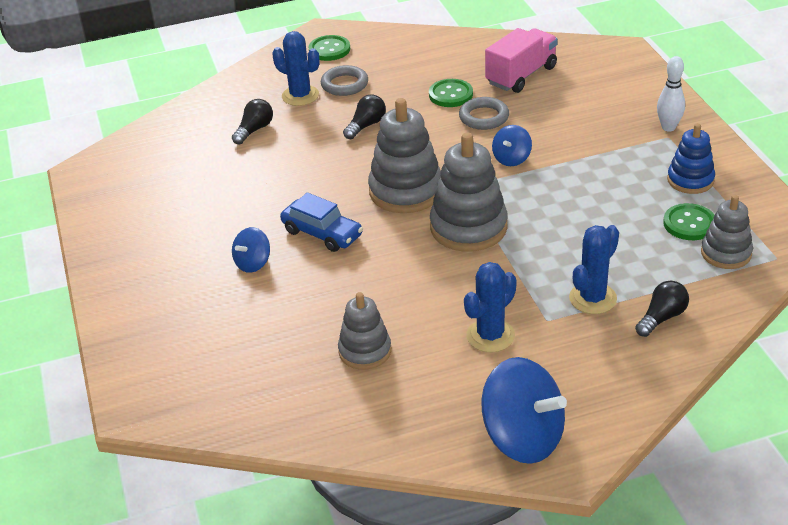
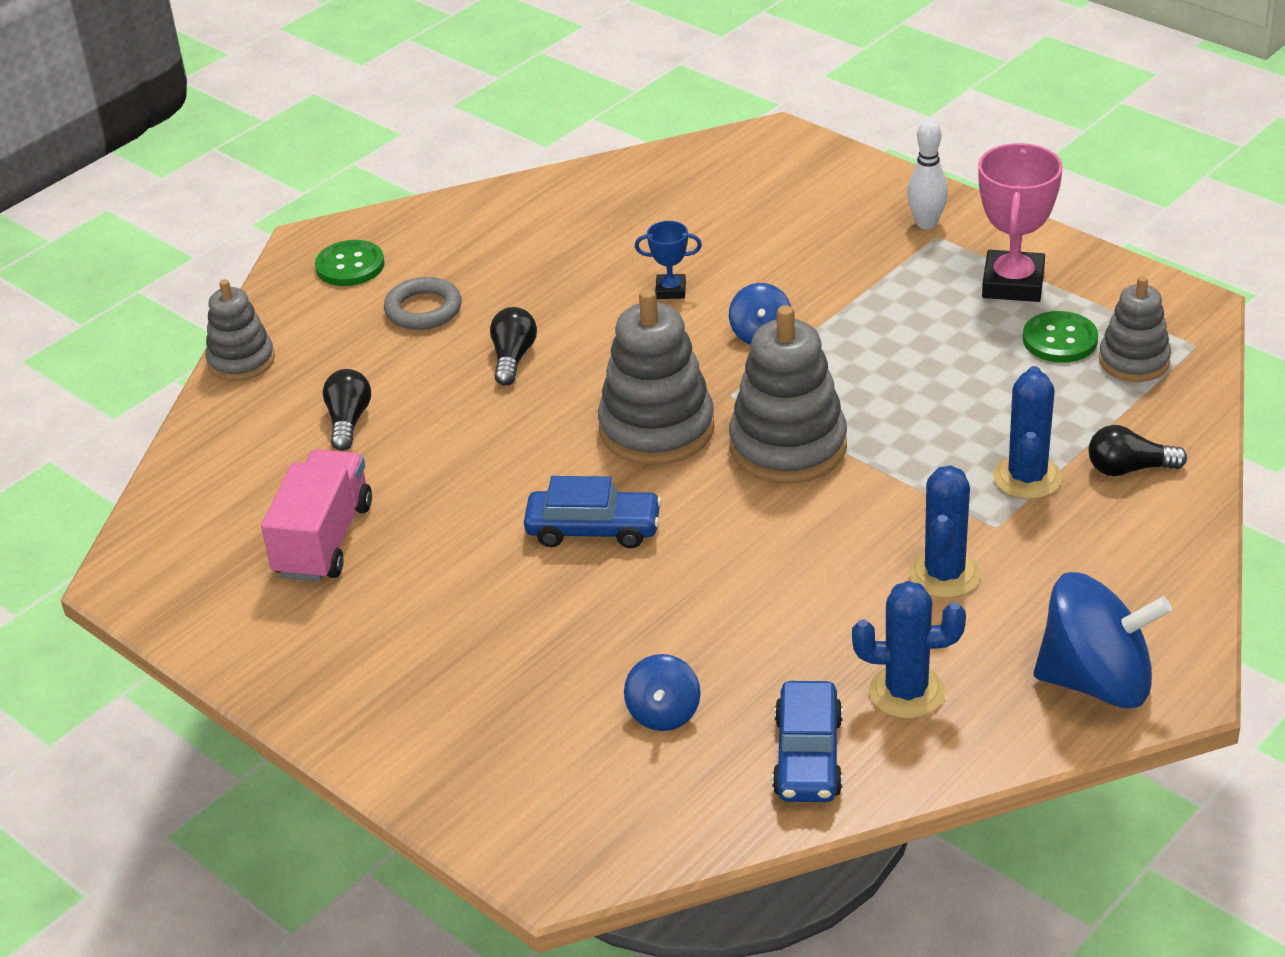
camera: 30 degrees left, 0 degrees up
blue spinning top [232,227,270,273] -> blue spinning top moved to [624,654,701,731]
blue cactus [272,31,320,106] -> blue cactus moved to [852,581,966,719]
grey stacking toy [338,292,391,370] -> grey stacking toy moved to [205,279,275,381]
green button [429,79,473,107] -> none
grey ring [459,97,509,130] -> blue trophy [635,221,702,299]
pink truck [485,28,558,93] -> pink truck moved to [261,449,372,582]
black light bulb [635,281,689,337] -> black light bulb turned 105 degrees counterclockwise [1088,425,1187,476]
blue stacking toy [667,123,715,194] -> pink trophy [978,143,1063,302]
none -> blue car [772,681,842,802]

